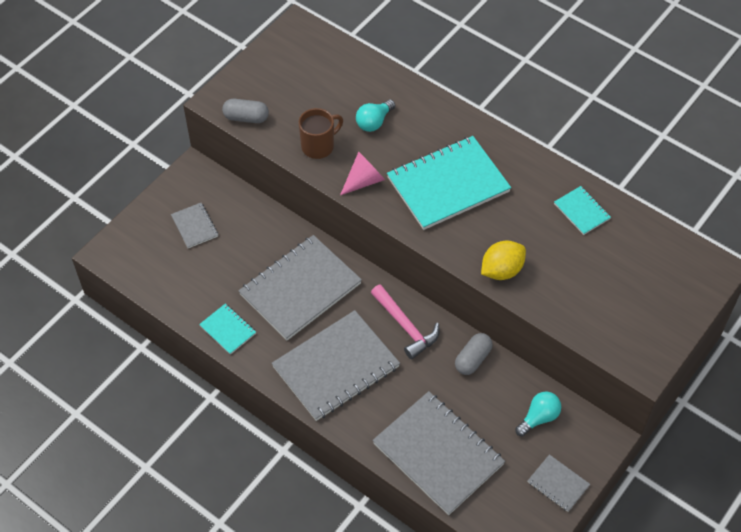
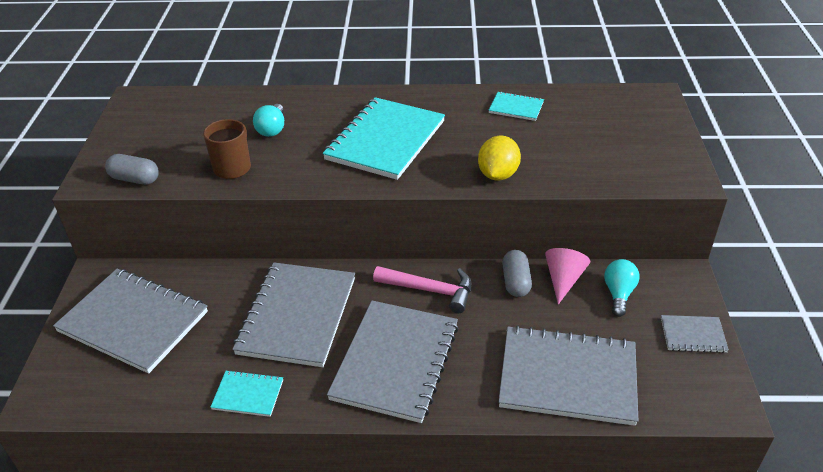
camera: 35 degrees left, 15 degrees down
grey notebook [171,203,218,248] -> grey notebook [53,269,208,374], size x2.16
grey capsule [222,99,269,123] -> grey capsule turned 45 degrees clockwise [105,154,159,185]
pink cone [340,151,385,196] -> pink cone moved to [545,248,590,305]

